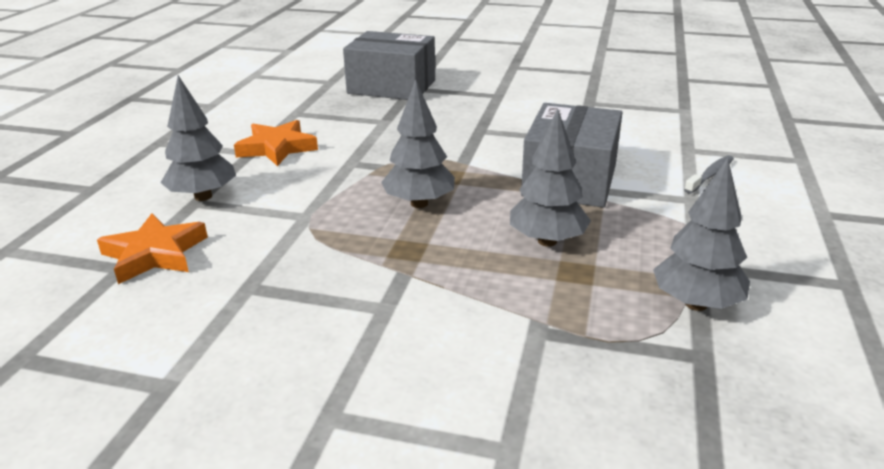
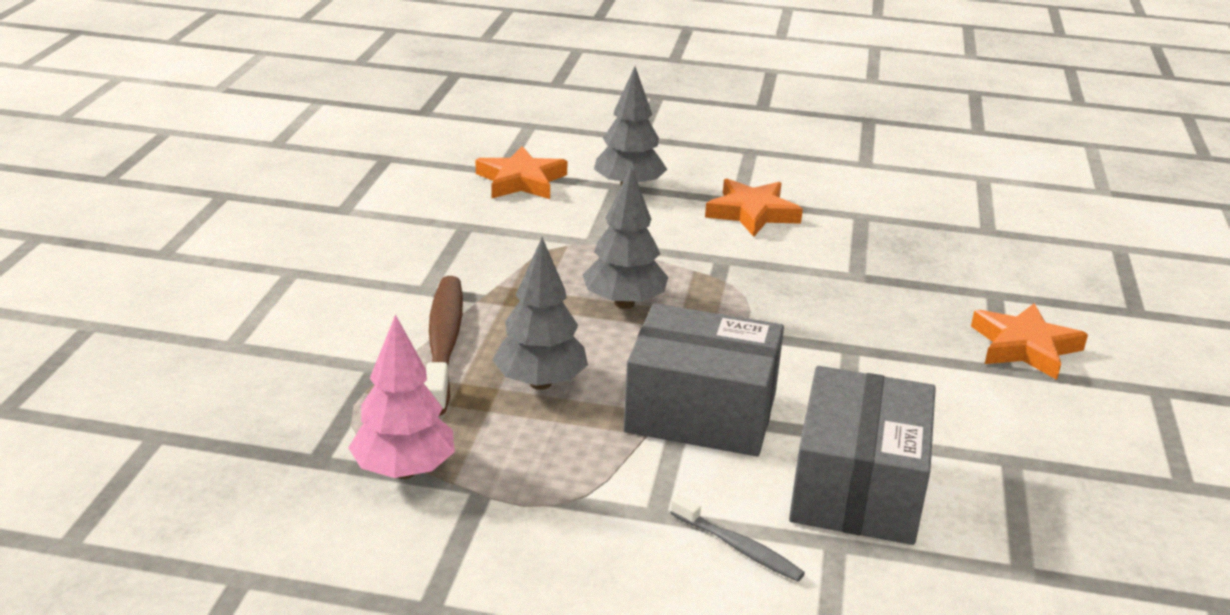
camera: 85 degrees right, 0 degrees up
grey box [343,31,435,100] -> grey box moved to [789,366,936,545]
grey tree [653,158,750,311] -> pink tree [348,314,455,479]
none -> brown toothbrush [424,276,463,416]
none -> orange star [971,303,1088,380]

